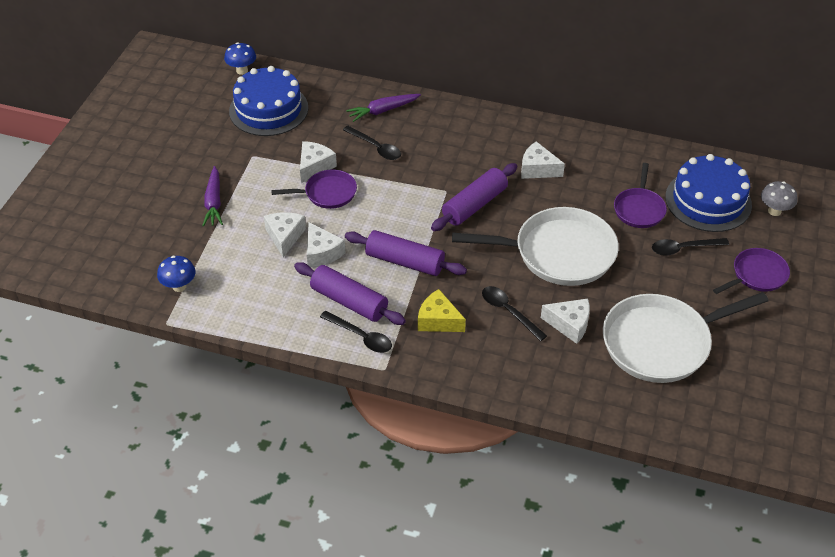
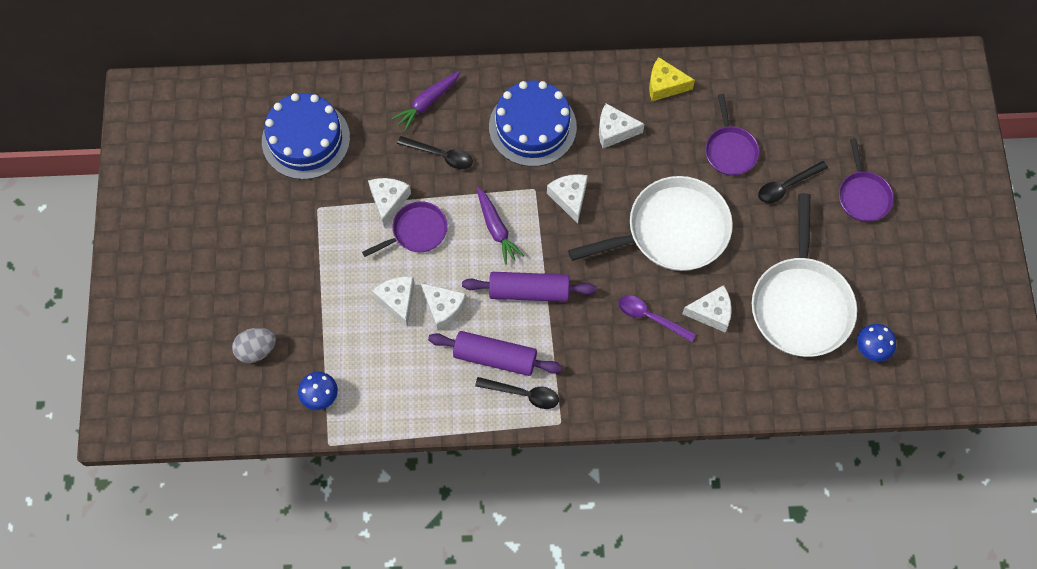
camera: 20 degrees left, 20 degrees up
purple carrot [202,166,223,226] -> purple carrot moved to [477,186,524,265]
blue mushroom [224,43,256,75] -> blue mushroom moved to [857,324,896,361]
yellow cheese [418,289,466,332] -> yellow cheese moved to [649,57,695,101]
purple rolling pin [431,163,517,231] -> white cheese [547,174,588,224]
black spoon [482,286,547,341] -> purple spoon [618,295,696,342]
white pan [603,292,768,383] -> white pan turned 45 degrees counterclockwise [752,193,857,357]
blue cake [665,154,752,232] -> blue cake moved to [489,81,577,167]
purple pan [713,248,790,294] -> purple pan turned 135 degrees clockwise [839,138,894,222]
grey mushroom [761,181,797,216] -> none
none -> grey egg [232,328,276,363]

